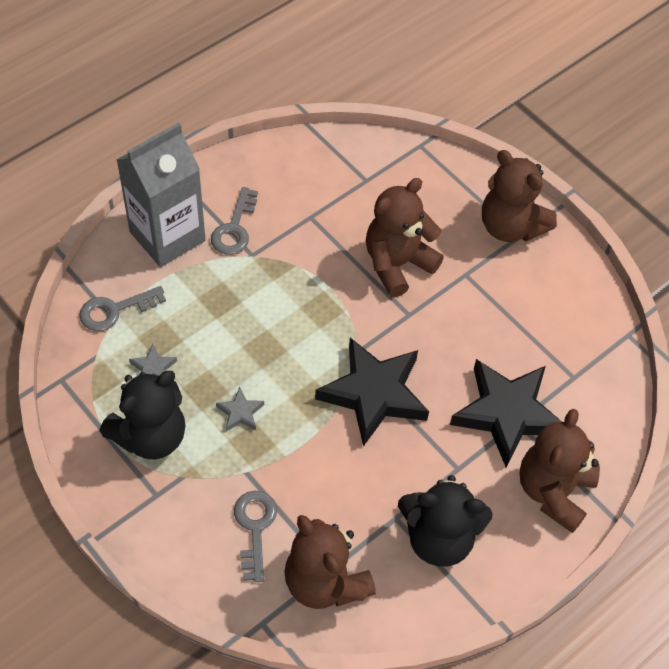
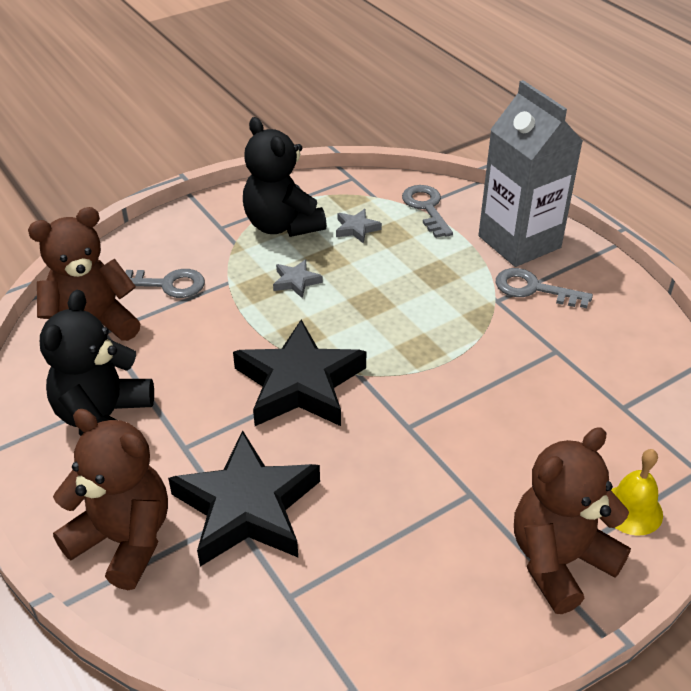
camera: 100 degrees right, 15 degrees down
brown teddy bear [366,178,444,298] -> none
none -> yellow bell [611,449,663,536]

